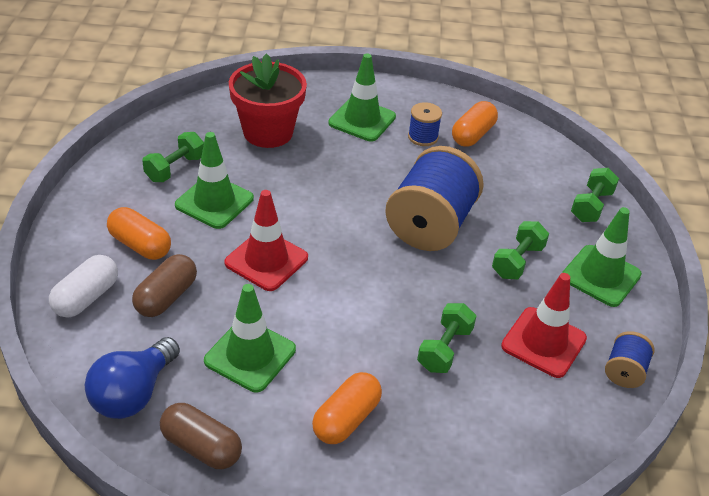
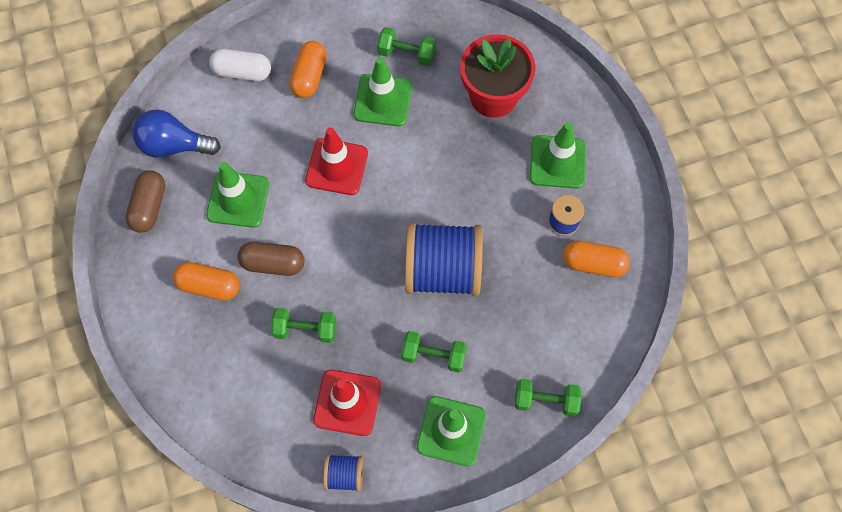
camera: 70 degrees right, 25 degrees up
brown capsule [132,254,197,317] -> brown capsule moved to [237,242,304,276]

